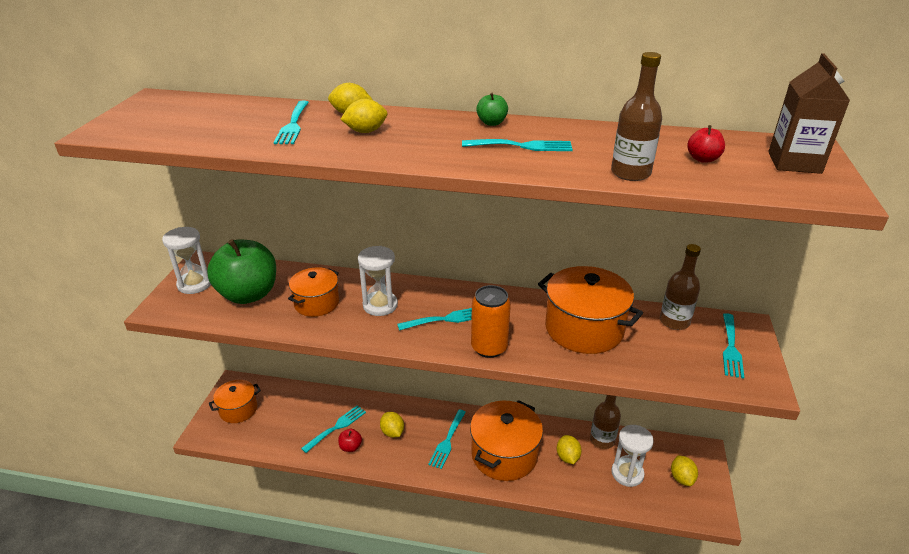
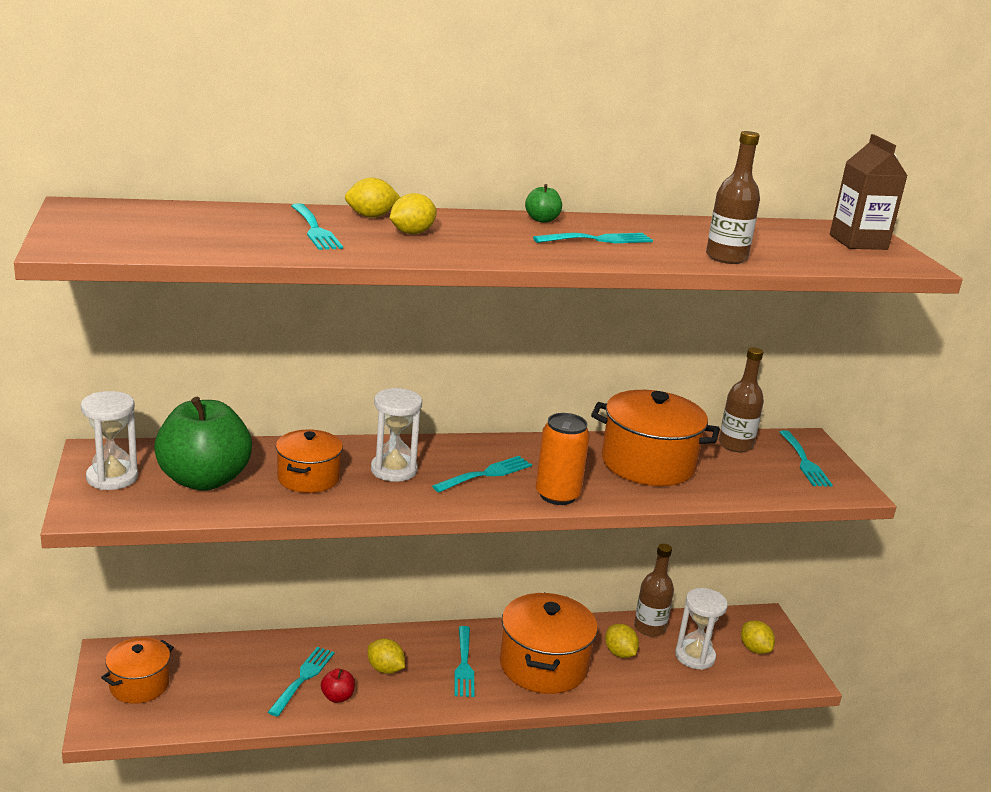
camera: 25 degrees left, 10 degrees down
red apple [687,125,725,163] -> none

